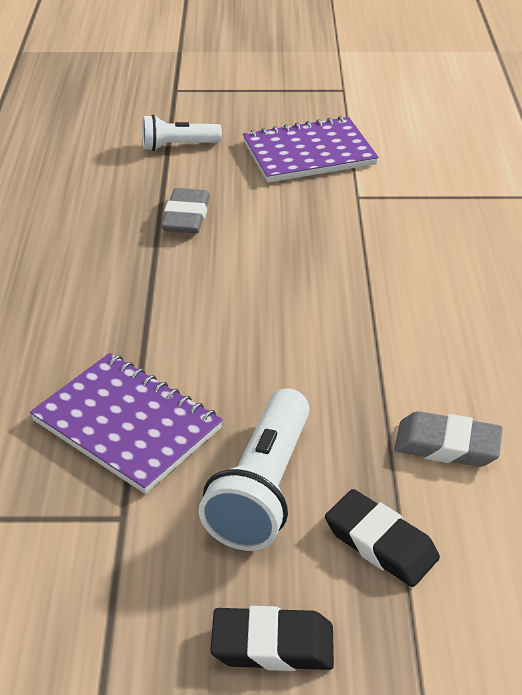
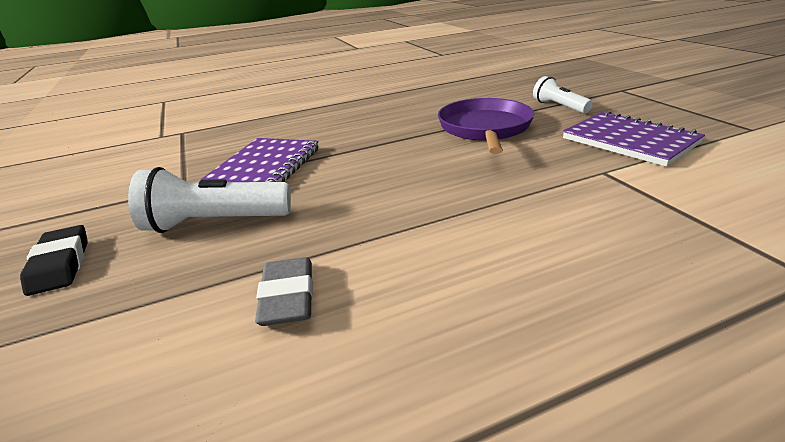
camera: 70 degrees right, 10 degrees down
grey eraser [161,188,210,234] -> purple pan [438,98,534,154]
black eraser [325,489,440,587] -> none

